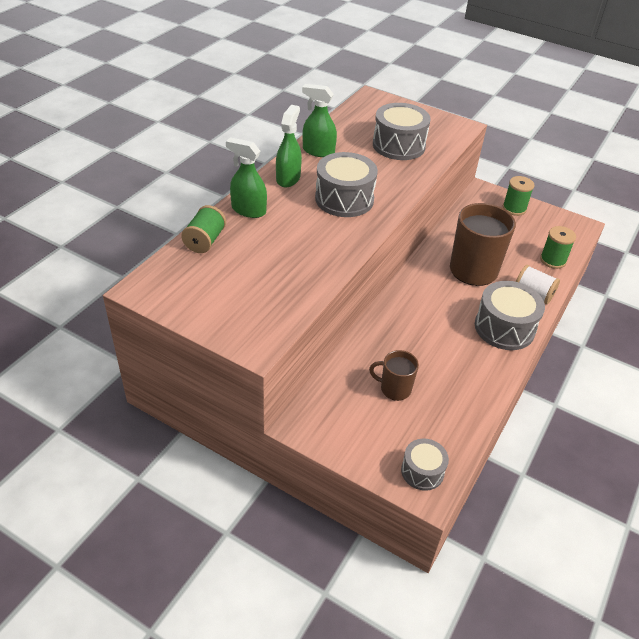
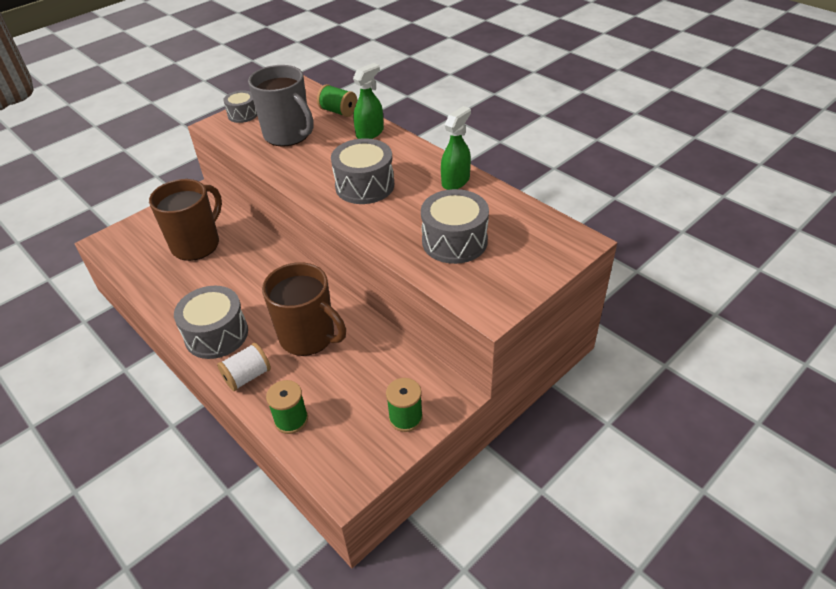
camera: 110 degrees right, 0 degrees up
green spray bottle [276,105,302,187] -> none
brown mug [369,350,419,401] -> brown mug [149,179,222,261], size x1.89
grey drum [401,439,449,491] -> grey drum moved to [223,90,257,123]
none -> grey mug [248,65,314,146]

